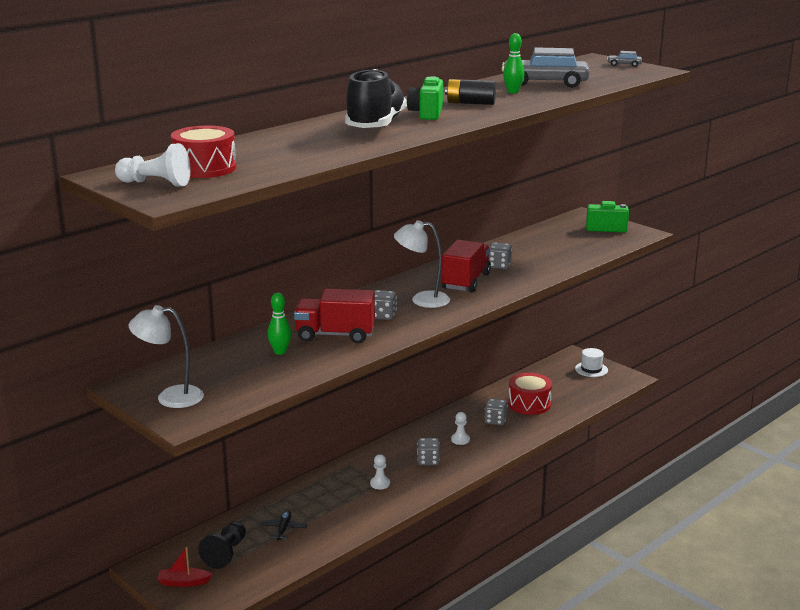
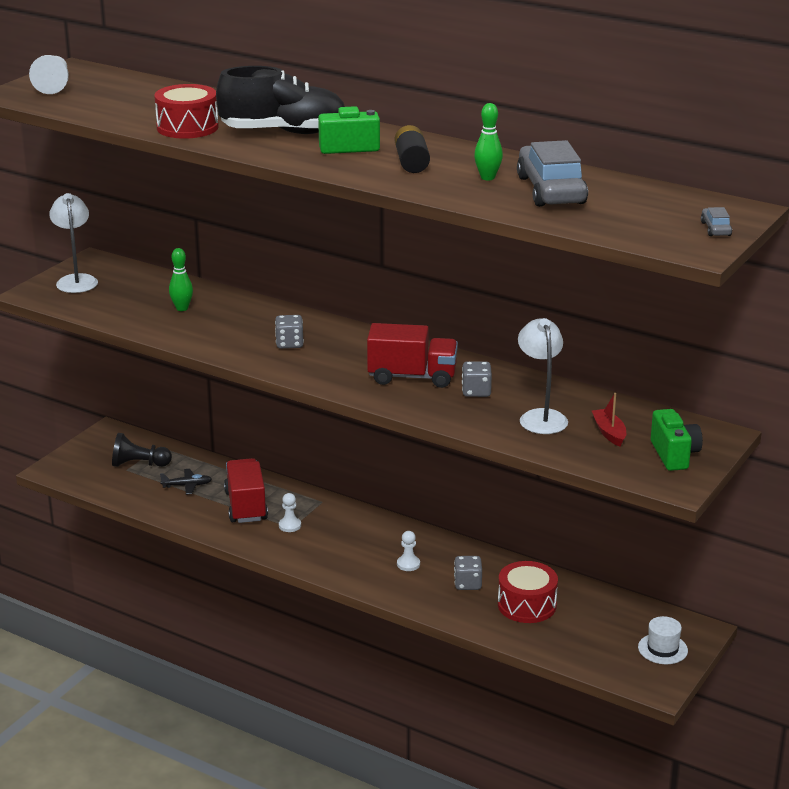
camera: 75 degrees right, 5 degrees up
red boat [157,547,212,587] -> red boat moved to [592,393,626,447]
red drum [171,126,236,178] -> red drum moved to [154,84,219,139]
red truck [294,289,375,343] -> red truck moved to [224,458,268,523]
white lamp [394,220,450,308] -> white lamp moved to [518,318,568,434]
grey dice [417,438,440,465] -> none

